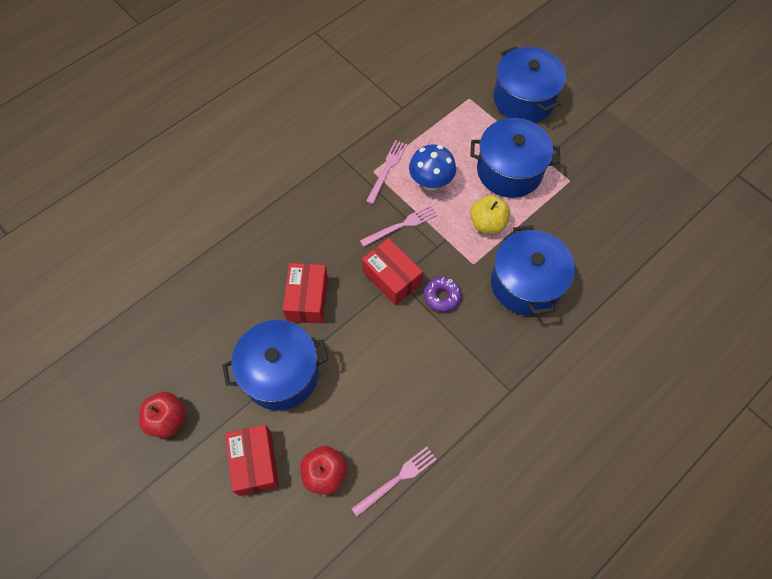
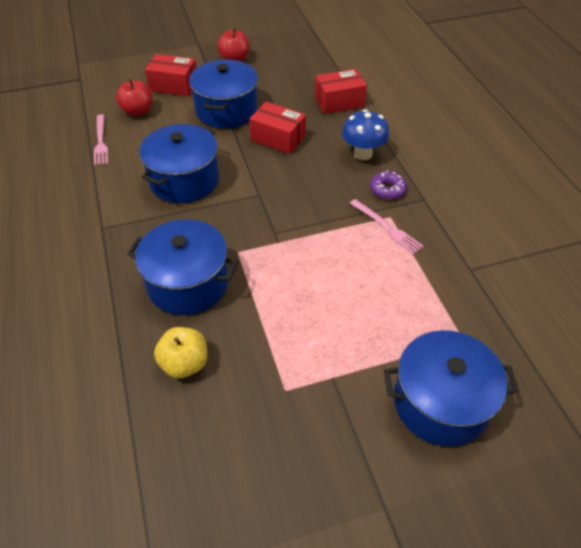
camera: 115 degrees right, 15 degrees down
pink fork [360,205,437,247] -> none
red box [362,238,423,305] -> red box moved to [315,69,367,114]
blue mushroom [409,144,456,191] -> blue mushroom moved to [342,109,389,160]
purple donut [424,277,461,312] -> purple donut moved to [370,170,407,200]
blue pot [470,118,560,198] -> blue pot moved to [139,124,219,203]
yellow apple [470,195,510,234] -> yellow apple moved to [154,327,207,378]

